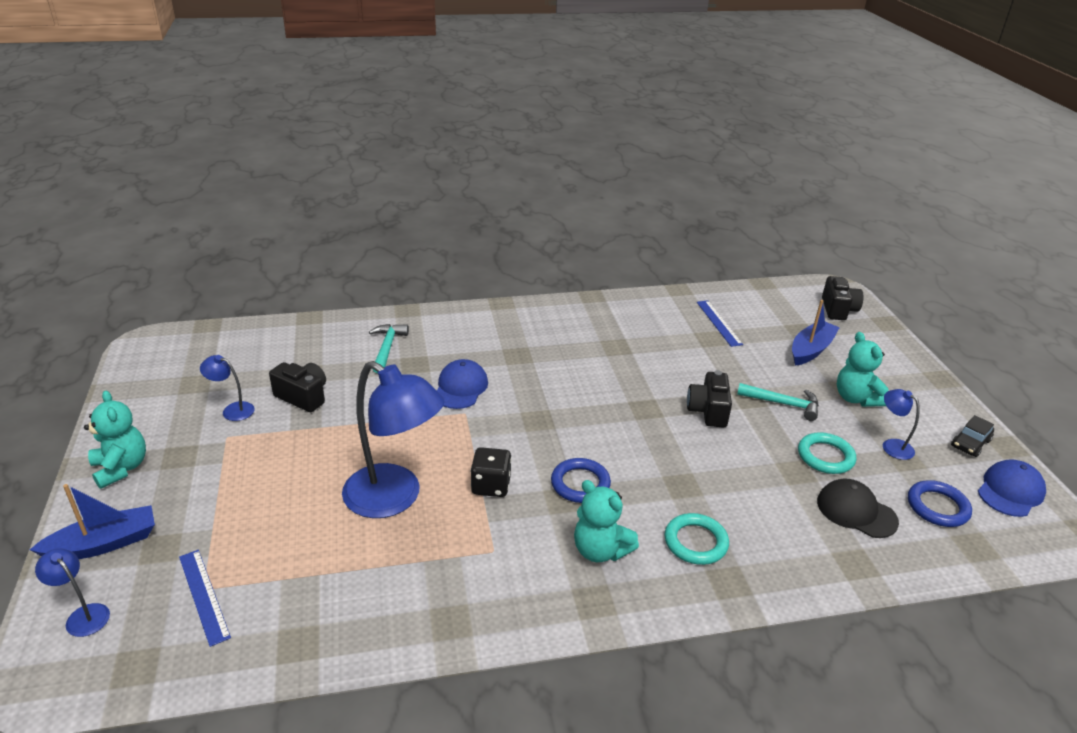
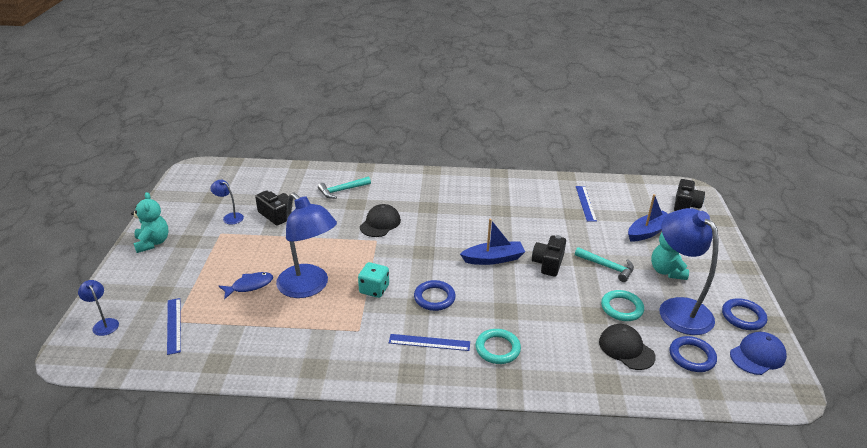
camera: 15 degrees right, 0 degrees up
blue boat [30,484,155,559] -> blue boat moved to [460,219,525,265]
turquoise hammer [369,324,409,373] -> turquoise hammer turned 135 degrees counterclockwise [318,176,371,199]
blue cap [437,359,488,409] -> black cap [360,204,401,237]
black dice [470,447,512,497] -> turquoise dice [358,262,389,298]
turquoise teddy bear [574,480,639,562] -> blue ruler [389,334,470,351]
blue lamp [883,389,920,460] -> blue lamp [660,208,718,335], size x2.26
black car [951,415,994,457] -> blue ring [722,298,767,330]
none -> blue fish [219,272,273,300]

